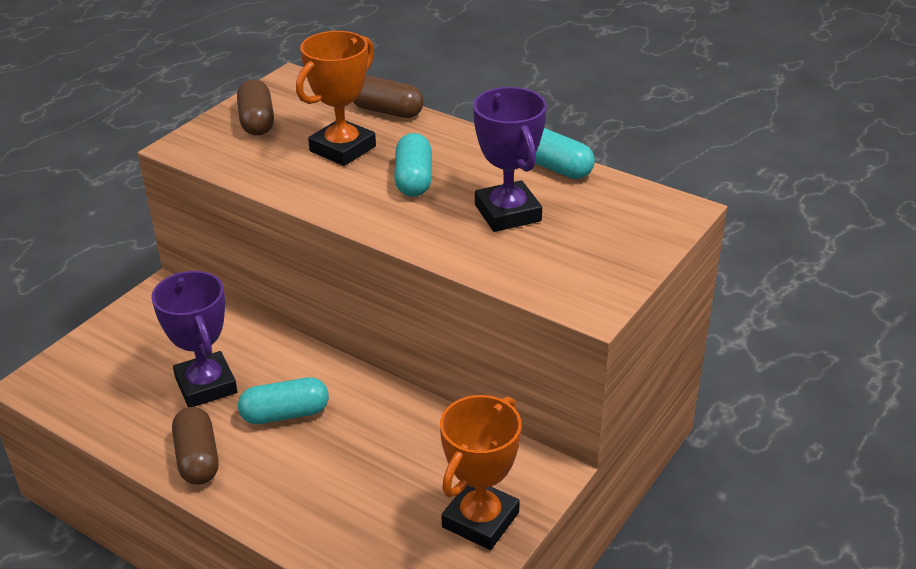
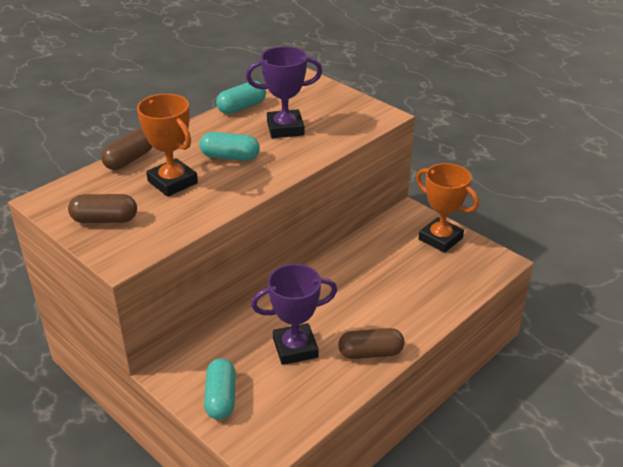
camera: 80 degrees left, 0 degrees up
turquoise capsule [238,377,329,424] -> turquoise capsule moved to [204,358,236,420]

